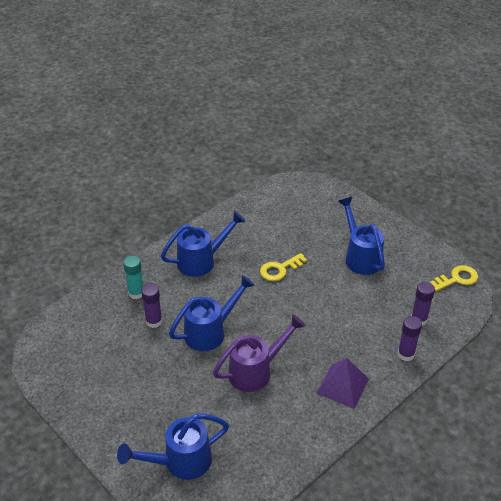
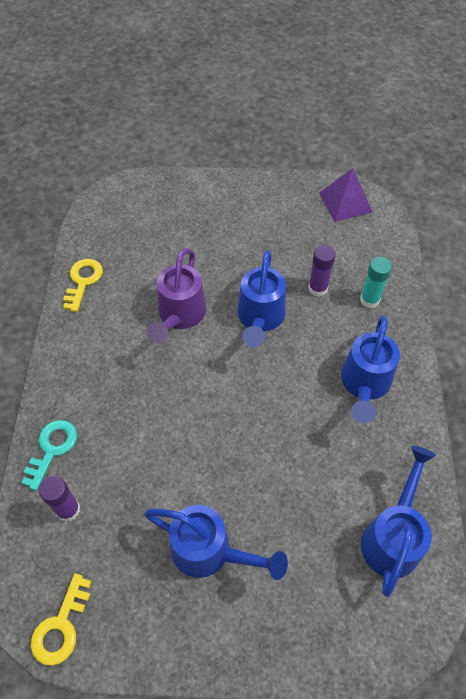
camera: 135 degrees right, 15 degrees up
blue watering can [117,414,229,480] -> blue watering can moved to [361,446,436,597]
yellow key [260,253,307,281] -> yellow key moved to [63,259,103,312]
purple pyramid [316,358,369,409] -> purple pyramid moved to [319,168,372,222]
purple glue stick [398,316,422,361] -> turquoise key [21,420,77,491]

